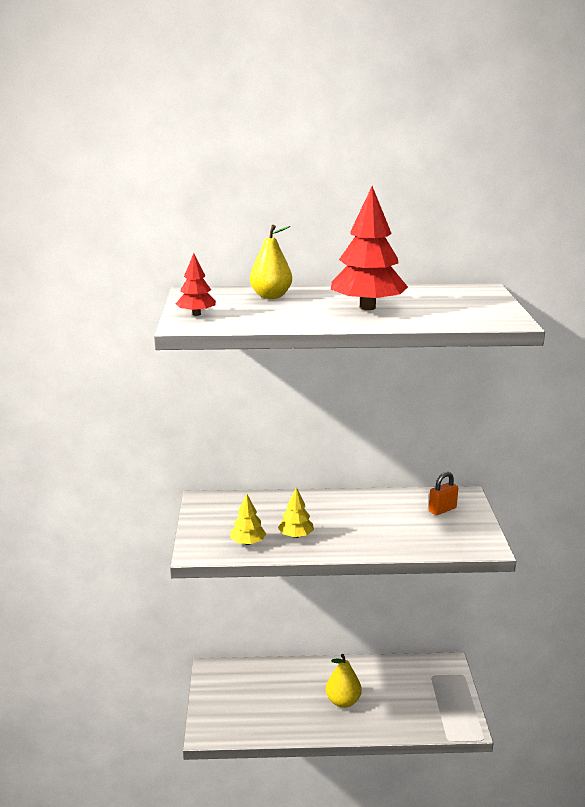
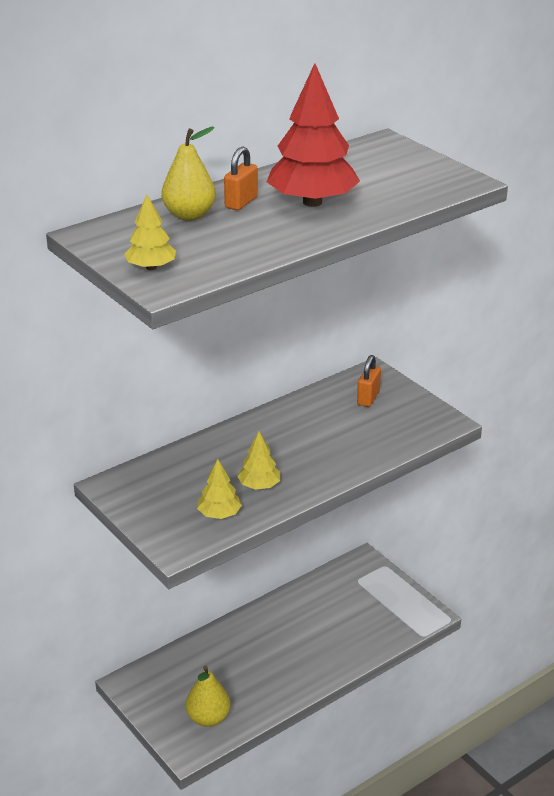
camera: 35 degrees left, 10 degrees up
red tree [176,253,216,316] -> yellow tree [124,194,176,270]
yellow pear [326,654,362,708] -> yellow pear moved to [186,665,231,727]
none -> orange padlock [224,146,258,210]

